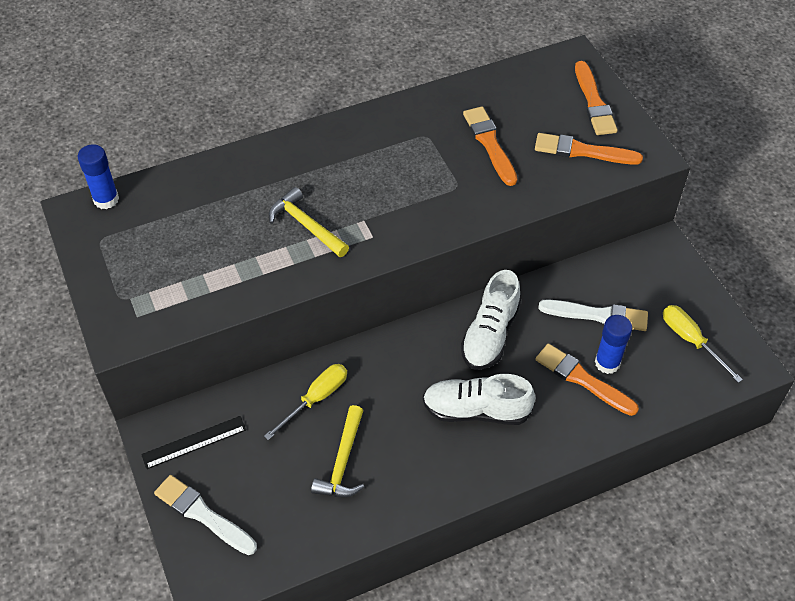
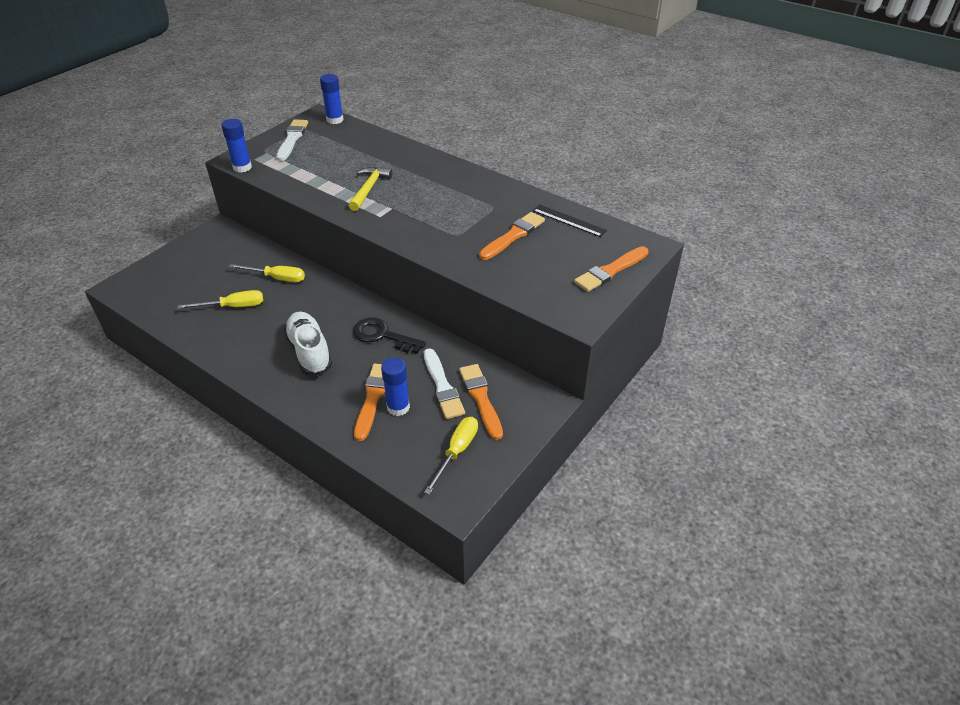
camera: 60 degrees right, 10 degrees down
black ruler [141,416,246,469] -> black ruler moved to [533,205,607,237]
white brush [154,475,257,555] -> white brush moved to [276,119,308,161]
yellow hammer [311,405,364,497] -> yellow screwdriver [178,290,263,309]
white shoe [461,270,521,370] -> black key [353,317,426,354]
orange brush [535,133,643,165] -> orange brush moved to [459,364,503,440]
none -> blue glue stick [221,119,252,173]

